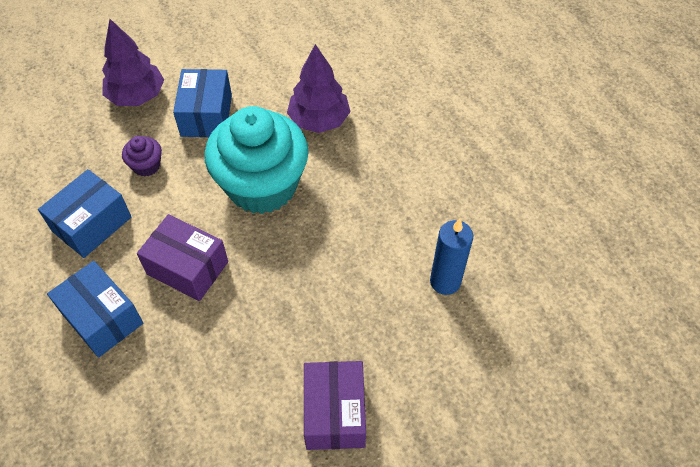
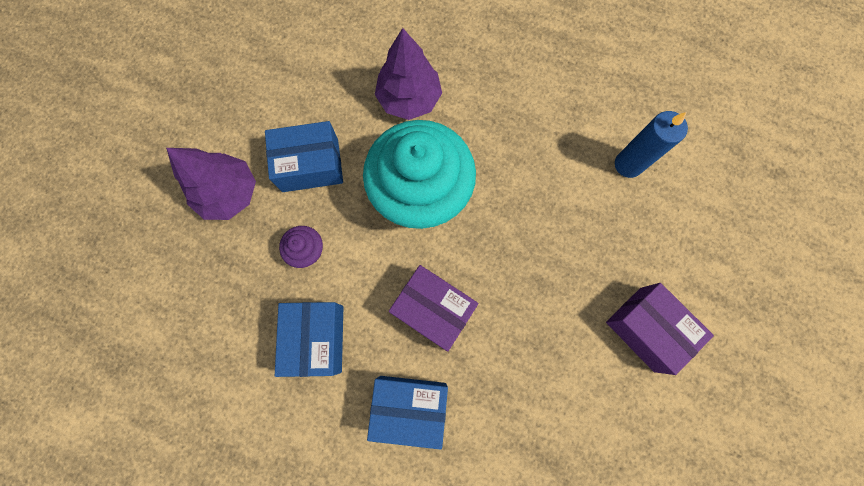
camera: 40 degrees left, 20 degrees up
purple box [137,214,228,301] -> purple box turned 45 degrees clockwise [389,265,479,351]
blue box [173,69,232,137] -> blue box turned 60 degrees counterclockwise [265,121,343,192]

